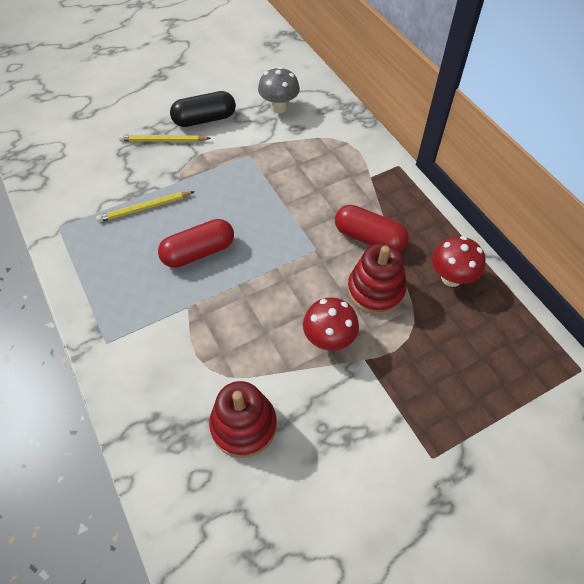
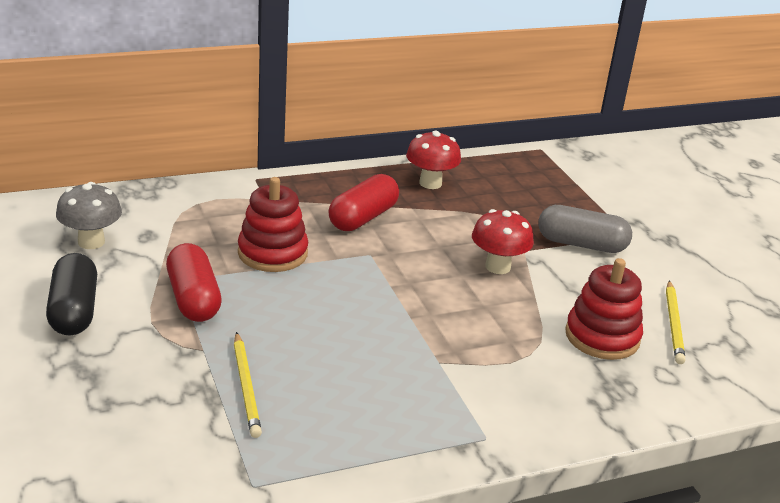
camera: 85 degrees left, 25 degrees down
yellow pencil [119,135,211,142] -> yellow pencil moved to [666,280,686,364]
red capsule [158,219,234,268] -> red capsule moved to [166,243,222,322]
red stacking toy [347,243,407,315] -> red stacking toy moved to [238,177,308,272]
none -> grey capsule [538,205,632,253]

